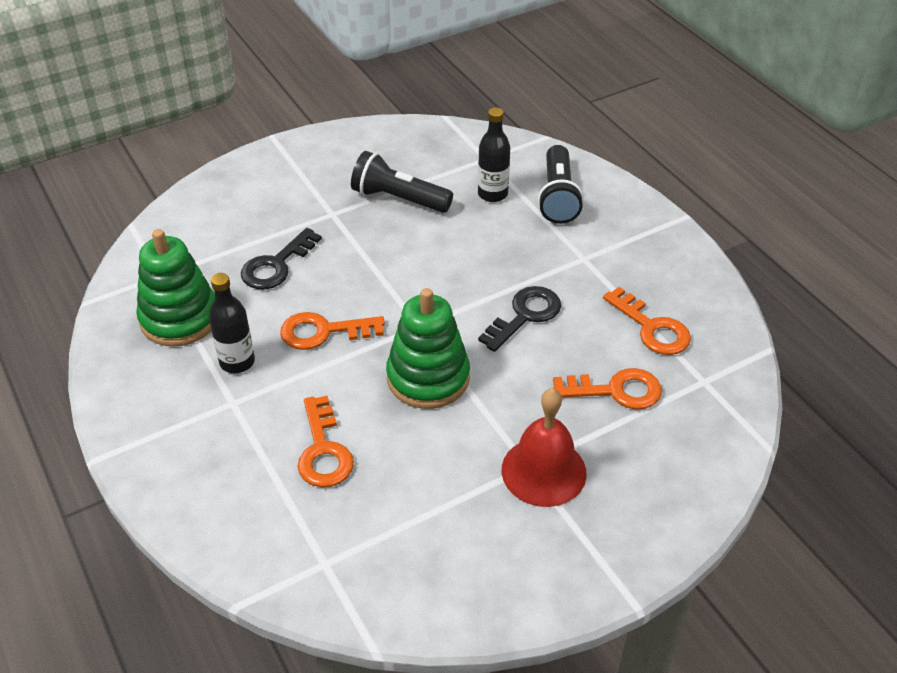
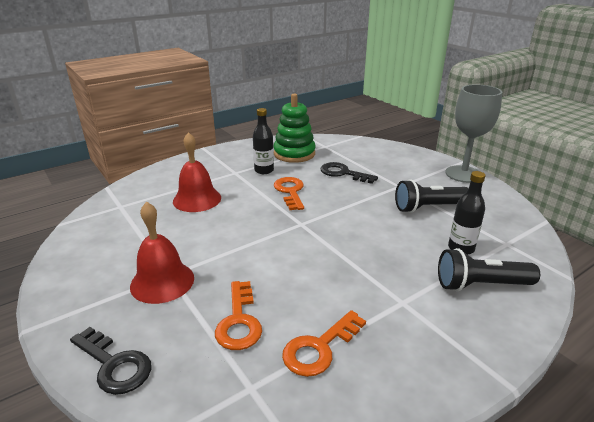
camera: 85 degrees right, 15 degrees down
orange key [297,396,354,487] -> red bell [173,132,221,212]
black flashlight [351,151,453,213] -> black flashlight turned 120 degrees counterclockwise [395,179,468,213]
green stacking toy [386,288,470,409] -> none
black key [478,286,561,352] -> black key moved to [70,327,152,395]
none -> grey goblet [445,84,502,183]

